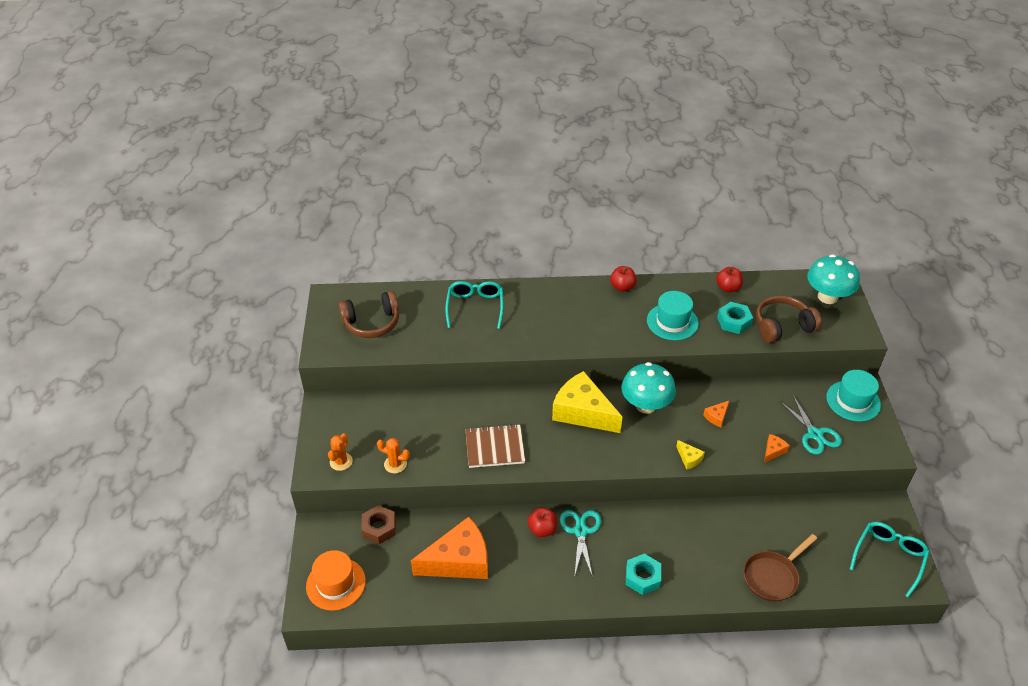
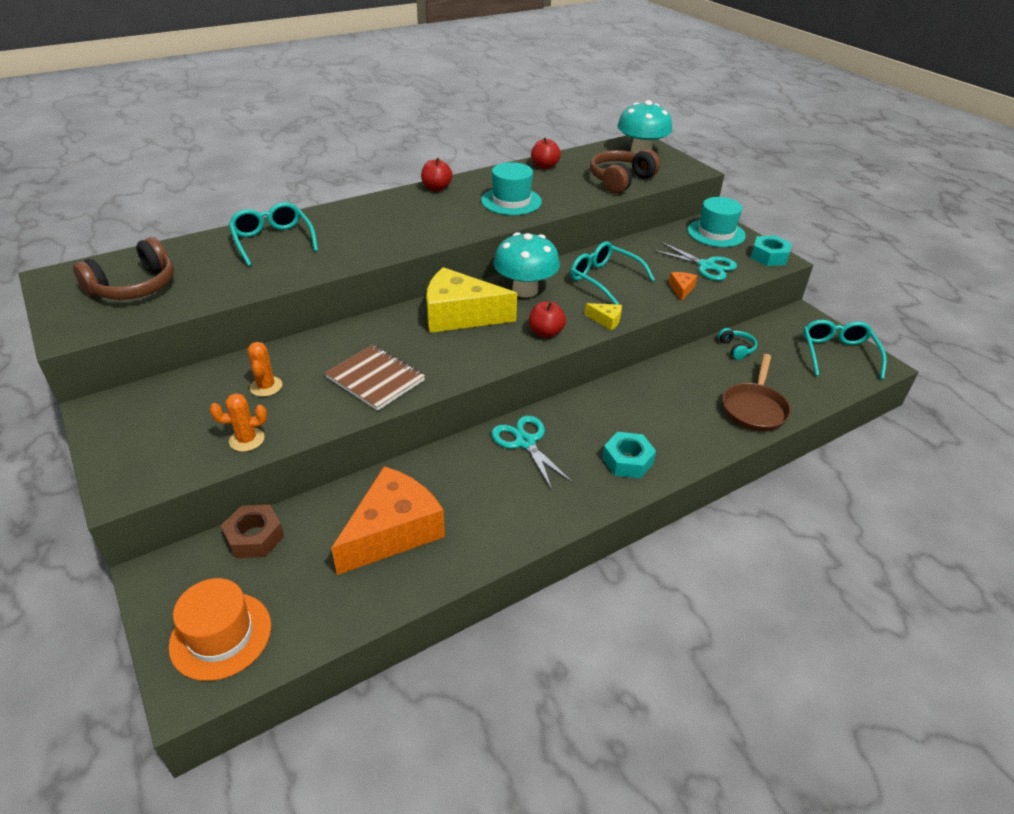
camera: 30 degrees left, 5 degrees down
orange cactus [328,433,353,471] -> orange cactus moved to [247,342,283,397]
brown notebook [465,424,525,468] -> brown notebook turned 75 degrees clockwise [325,345,425,411]
red apple [527,508,557,537] -> red apple moved to [529,301,566,338]
orange cheese [703,401,729,427] -> turquoise glasses [570,241,655,305]
turquoise nut [717,302,753,334] -> turquoise nut moved to [751,235,792,266]
none -> turquoise headphones [718,328,757,360]

